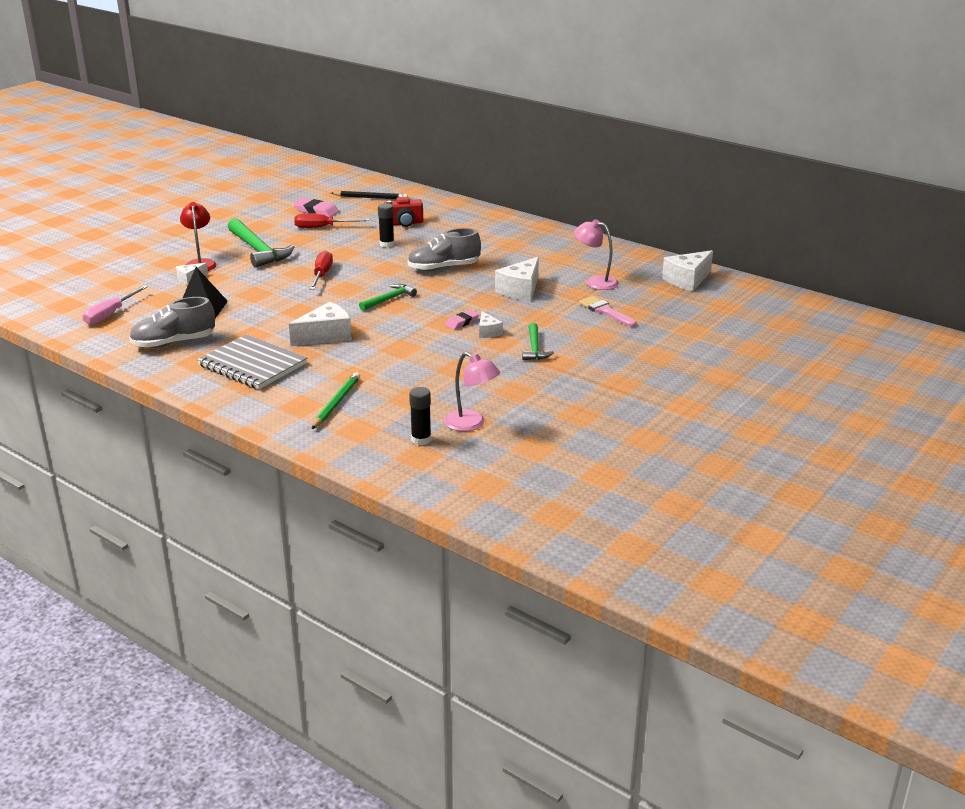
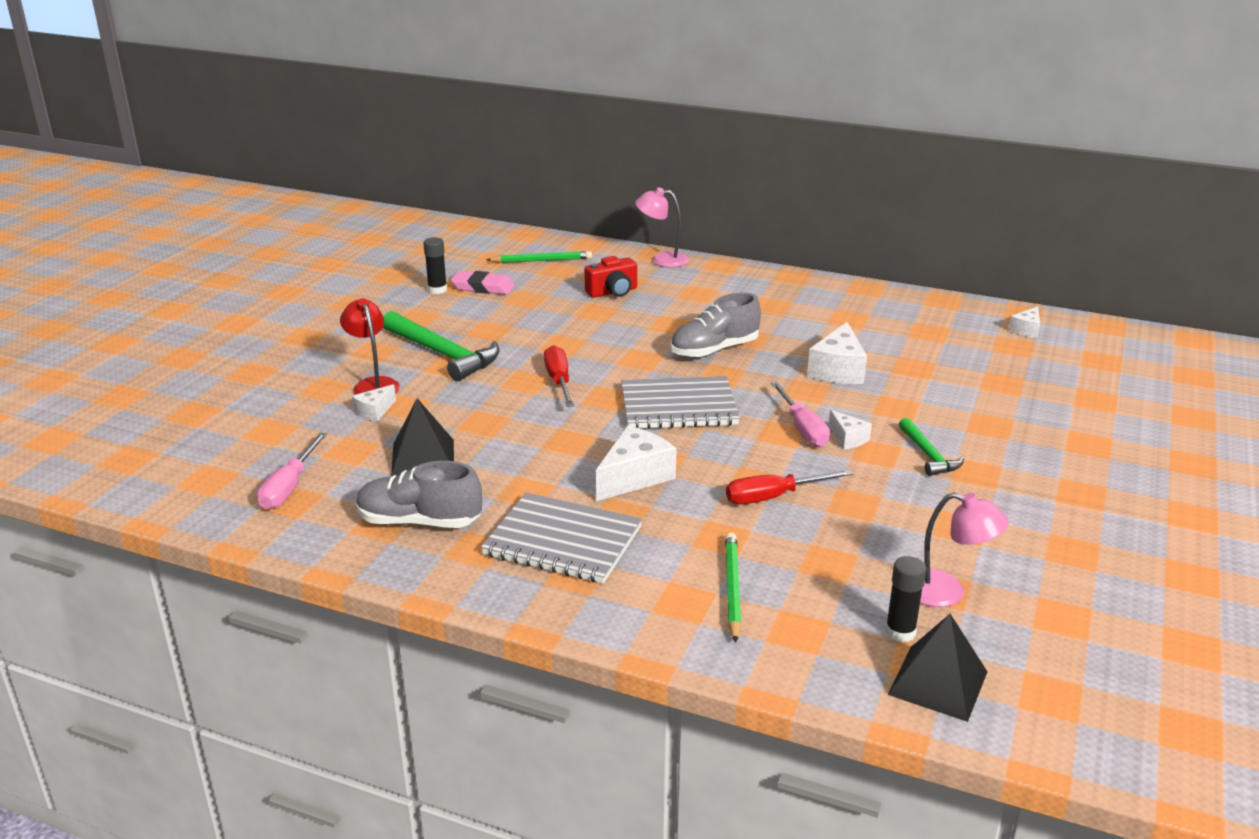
camera: 15 degrees left, 0 degrees up
grey shoe [129,297,215,348] -> grey shoe turned 45 degrees clockwise [356,461,482,528]
red screwdriver [294,213,369,228] -> red screwdriver moved to [726,470,853,505]
black pencil [331,191,408,199] -> green pencil [486,251,592,263]
green hammer [359,284,417,311] -> grey notebook [621,376,740,429]
black glue stick [378,203,394,247] -> black glue stick moved to [423,237,447,294]
pink eraser [445,310,479,330] -> pink screwdriver [771,381,830,447]
pink lamp [574,219,619,290] -> pink lamp moved to [635,187,689,267]
pink brush [579,296,637,327] -> none
white cheese [662,250,713,291] -> white cheese [1009,306,1040,338], size x0.56
none -> black pyramid [888,614,988,722]

